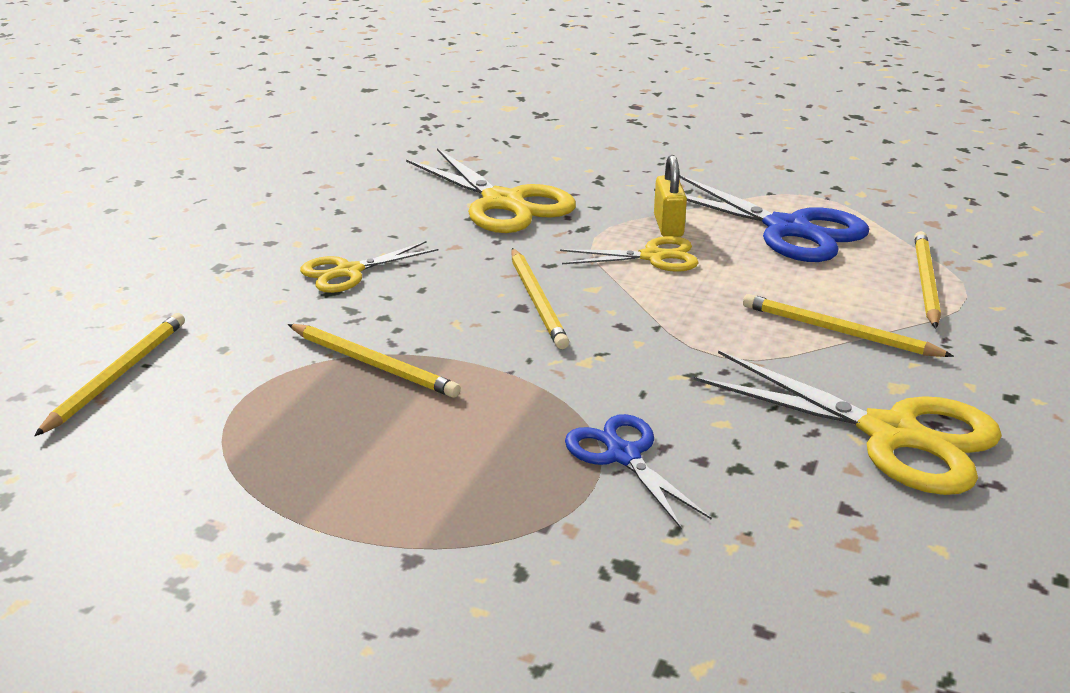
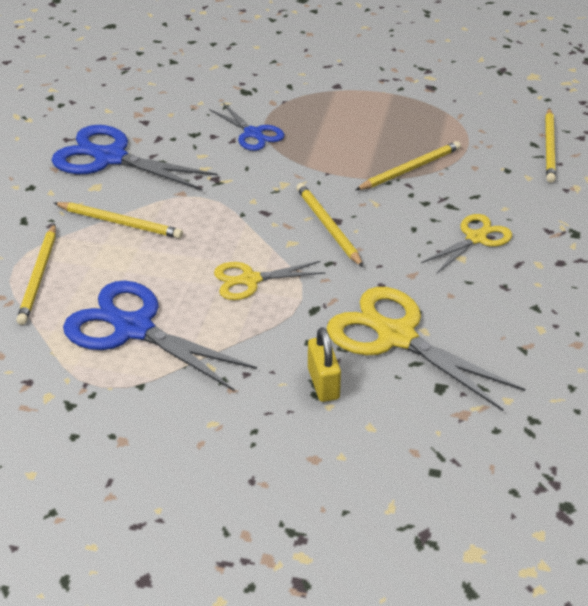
camera: 170 degrees right, 10 degrees up
yellow pencil [288,324,461,398] -> yellow pencil turned 120 degrees clockwise [355,141,461,190]
yellow padlock [654,155,687,237] -> yellow padlock moved to [308,327,341,402]
yellow scissors [694,350,1002,495] -> blue scissors [51,125,218,191]

